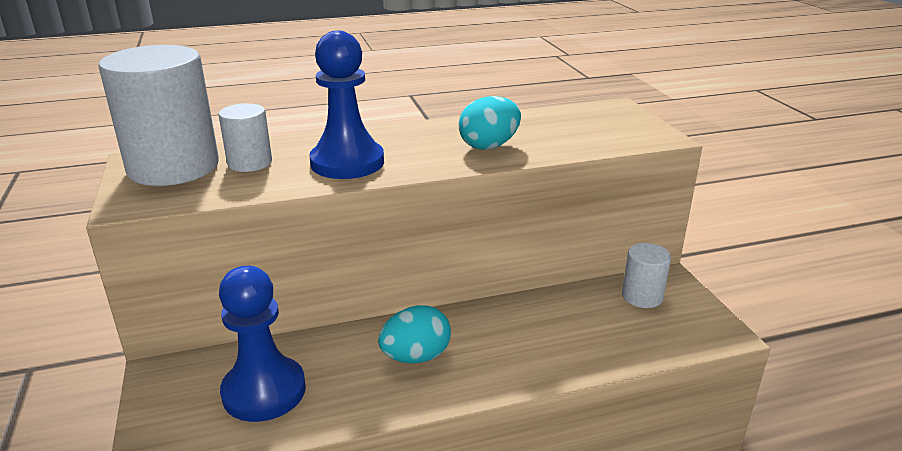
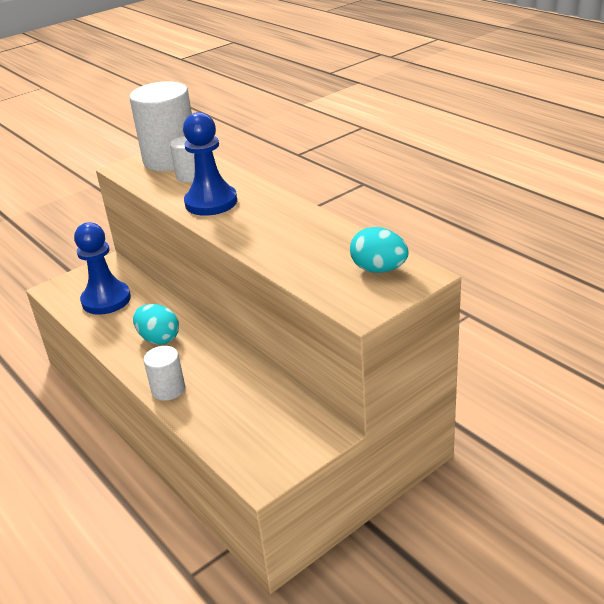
camera: 70 degrees right, 5 degrees up
turquoise egg [459,96,521,150] -> turquoise egg moved to [350,227,409,273]
white cylinder [622,243,671,308] -> white cylinder moved to [144,346,185,401]

